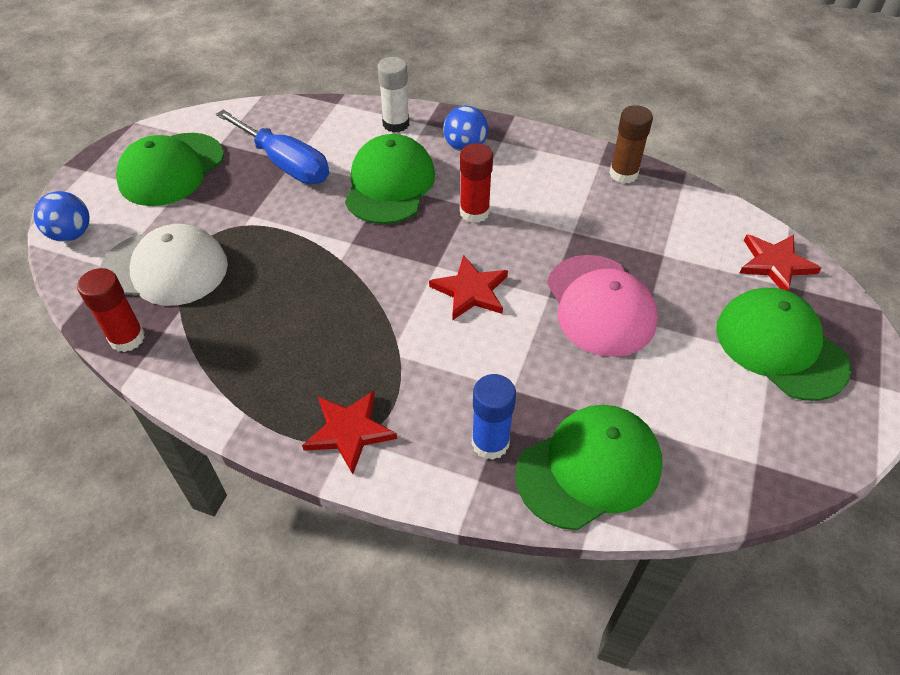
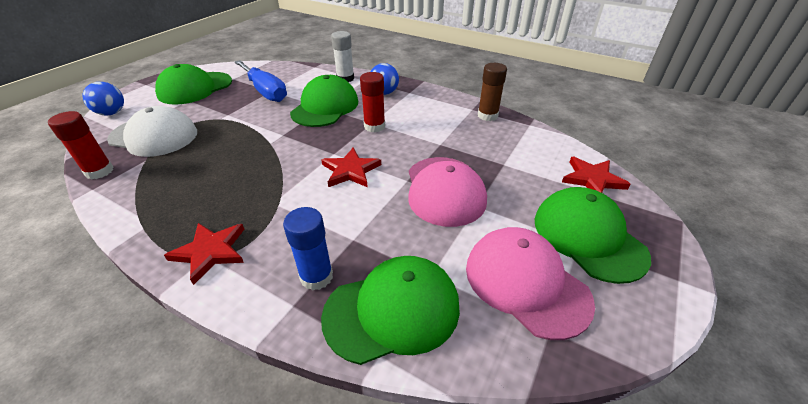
camera: 10 degrees right, 10 degrees down
none -> pink cap [466,227,595,340]

